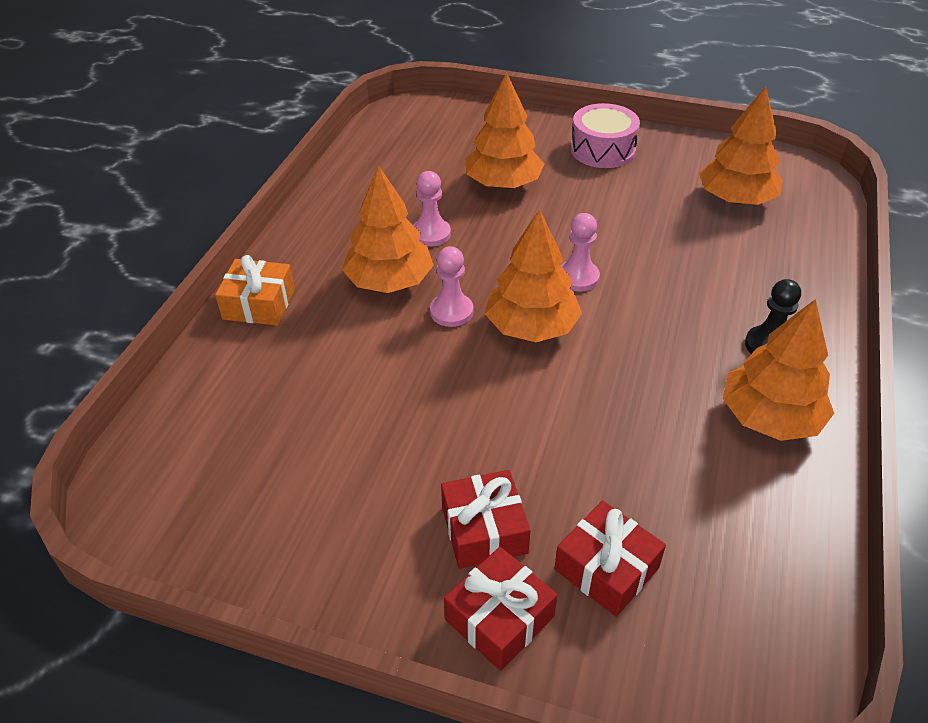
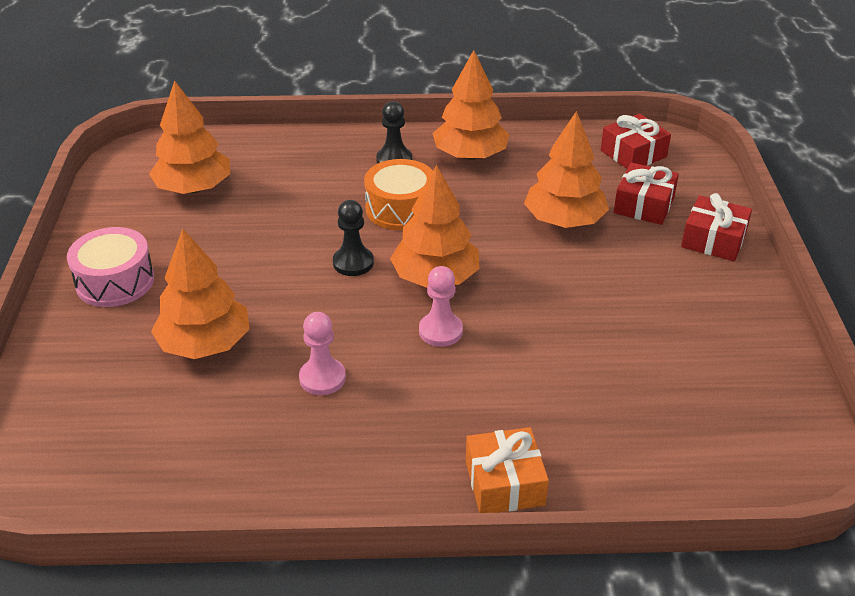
camera: 110 degrees left, 5 degrees down
orange tree [342,165,434,293] -> orange tree moved to [524,111,609,228]
red gift [441,470,531,569] -> red gift moved to [601,114,671,169]
pink pawn [561,213,600,292] -> black pawn [333,200,374,276]
none -> orange drum [364,159,433,230]

